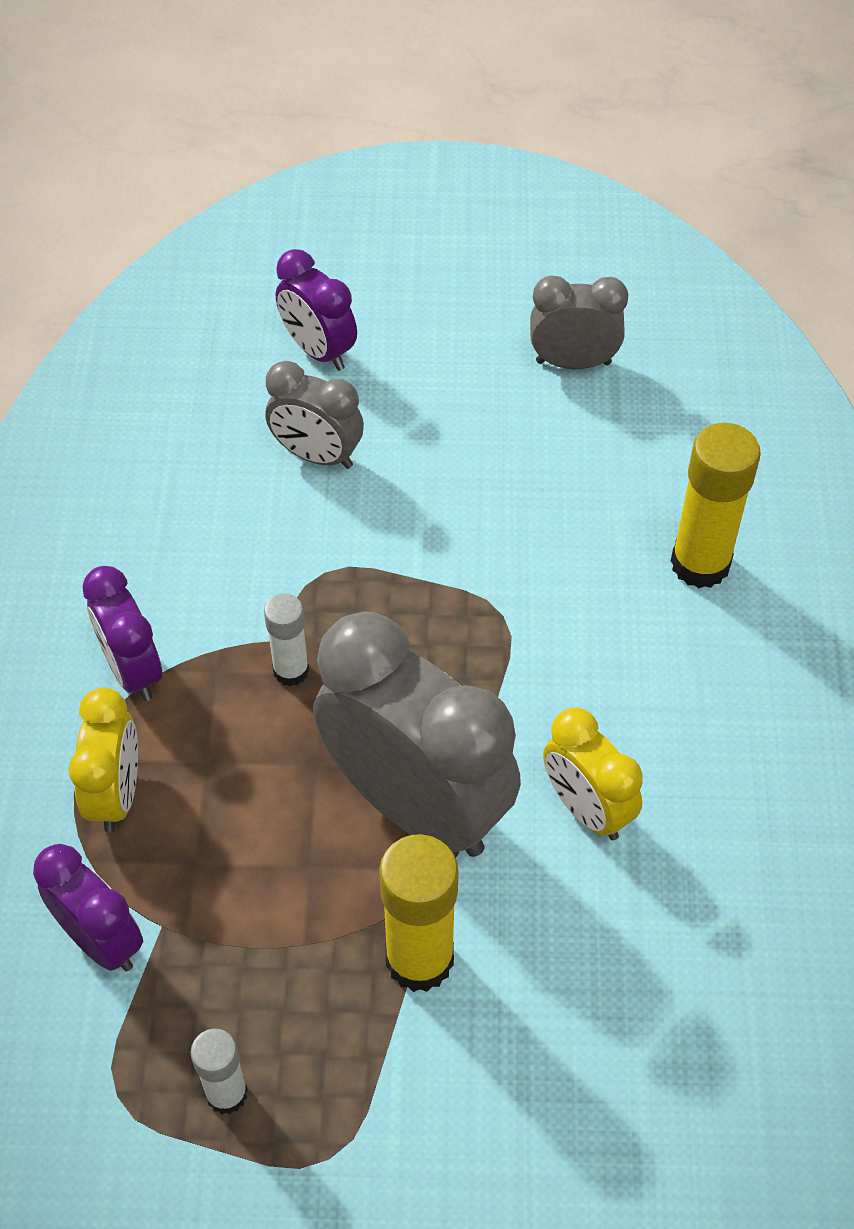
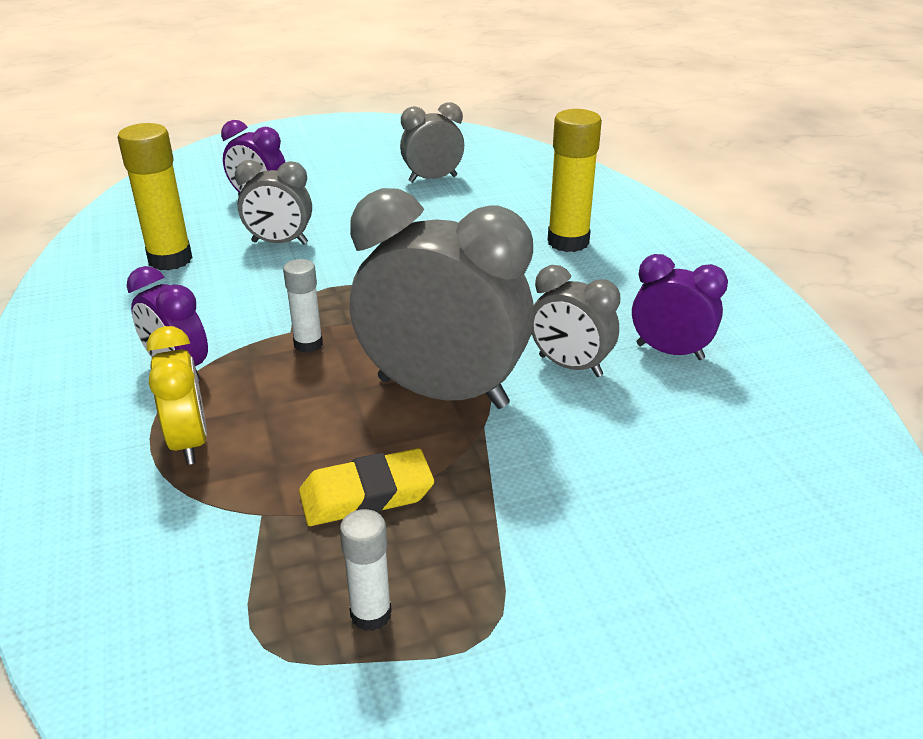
camera: 20 degrees left, 20 degrees down
purple clock [33,844,143,972] -> purple clock moved to [632,254,728,360]
yellow glue stick [379,834,459,992] -> yellow glue stick moved to [118,123,193,271]
yellow clock [543,708,643,840] -> grey clock [532,265,620,377]
none -> yellow eraser [299,448,434,526]

